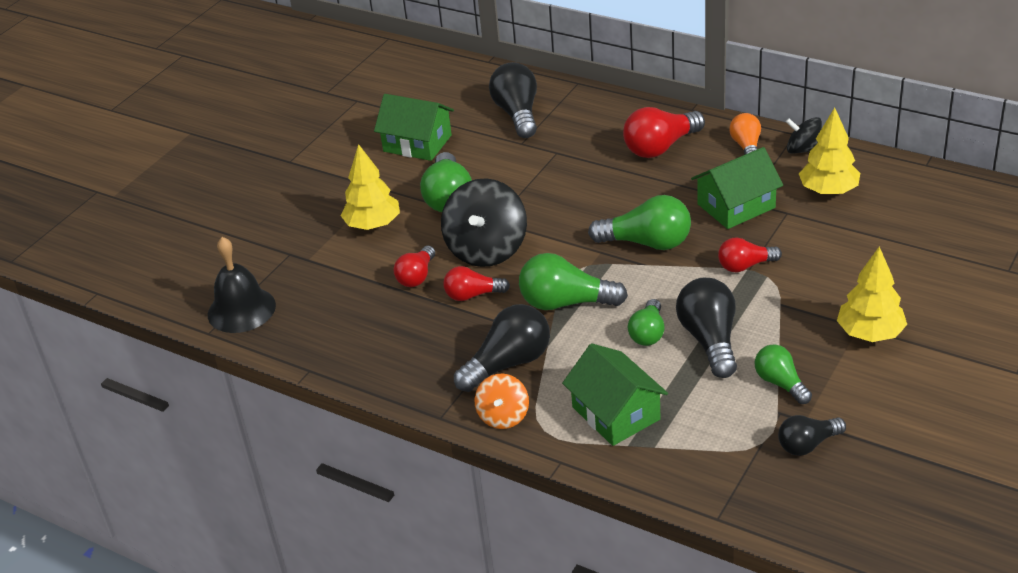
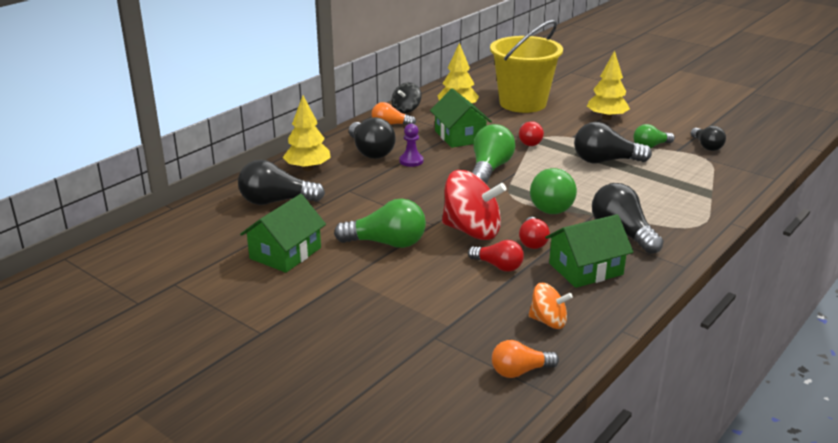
camera: 85 degrees left, 10 degrees down
black bell [208,237,276,333] -> orange light bulb [492,340,559,378]
yellow tree [340,144,400,230] -> yellow tree moved to [283,96,331,171]
black spinning top [441,178,527,267] -> red spinning top [442,170,507,240]
orange spinning top [474,374,529,429] -> orange spinning top moved to [528,283,573,329]
green house [562,343,668,446] -> green house moved to [545,214,633,288]
red light bulb [623,107,705,158] -> black light bulb [349,117,396,159]
green light bulb [628,299,665,346] -> none
none -> purple pawn [400,124,423,167]
none -> yellow bucket [490,20,563,113]

